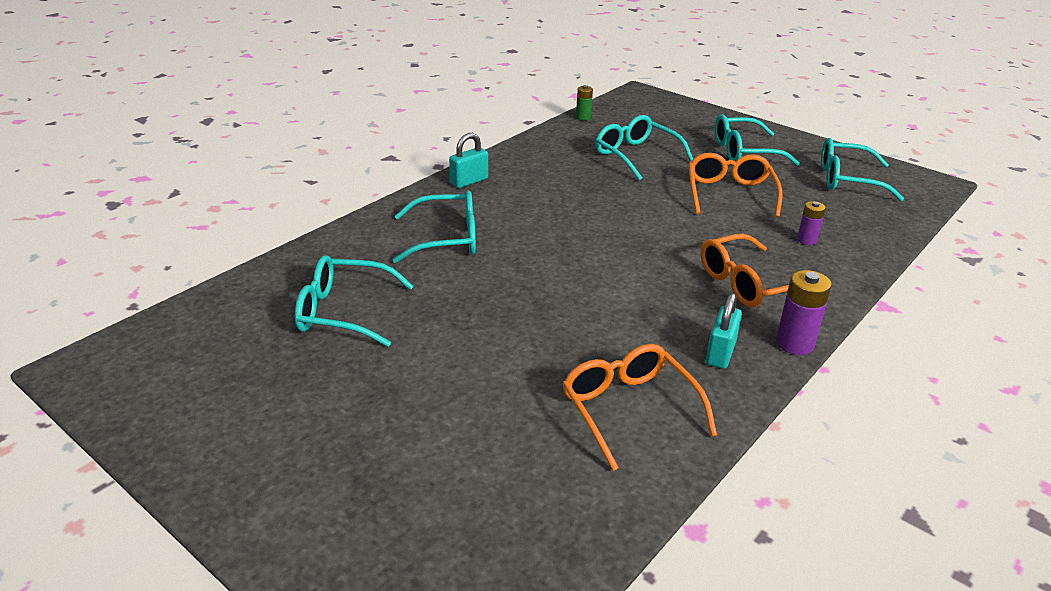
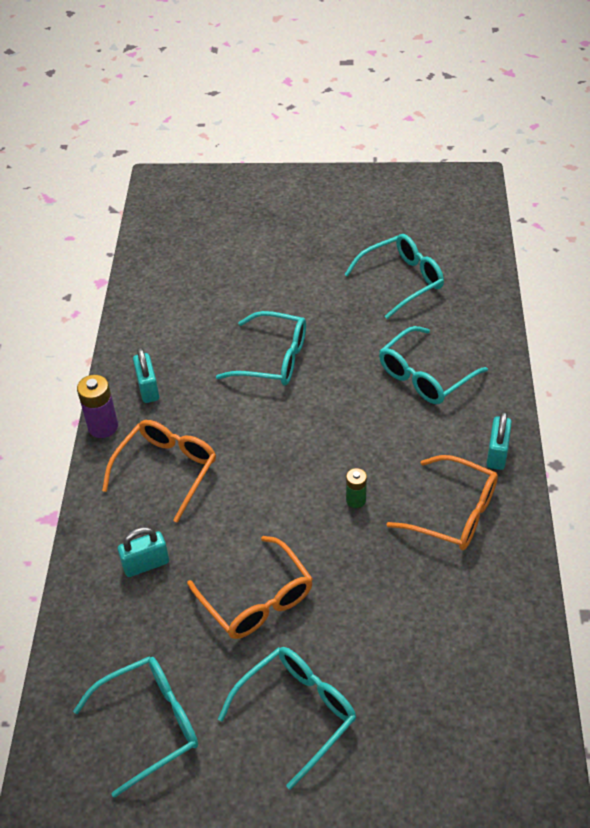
camera: 145 degrees right, 15 degrees up
orange glasses [562,344,717,471] -> orange glasses moved to [387,455,498,550]
green battery [576,85,593,121] -> green battery moved to [346,468,367,508]
turquoise glasses [595,115,693,180] -> turquoise glasses moved to [216,311,306,386]
purple battery [797,201,826,245] -> turquoise padlock [118,527,169,577]

